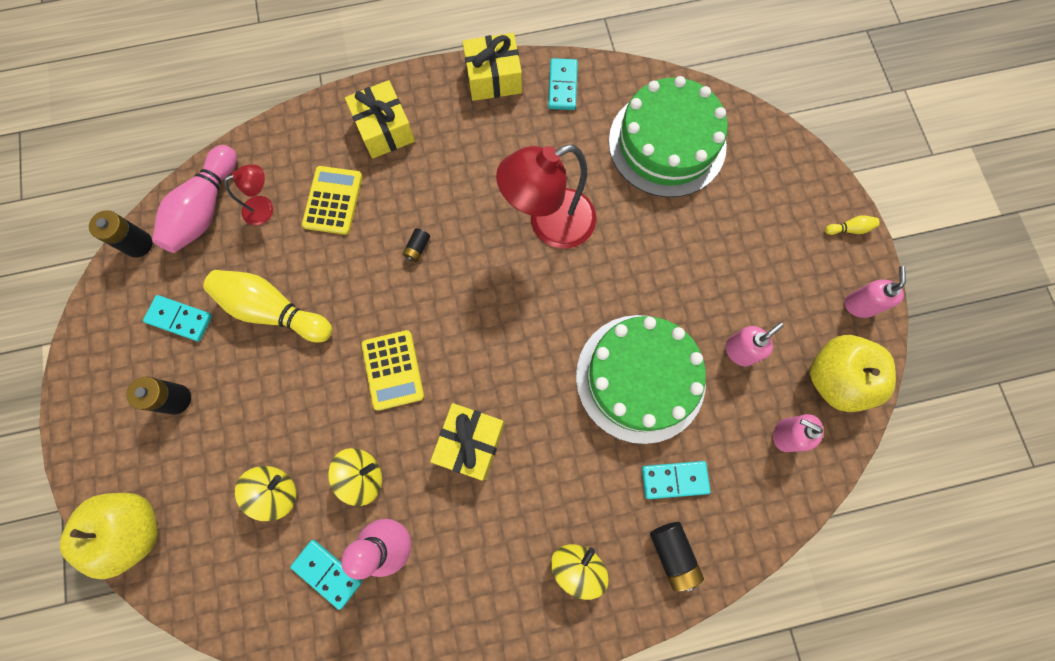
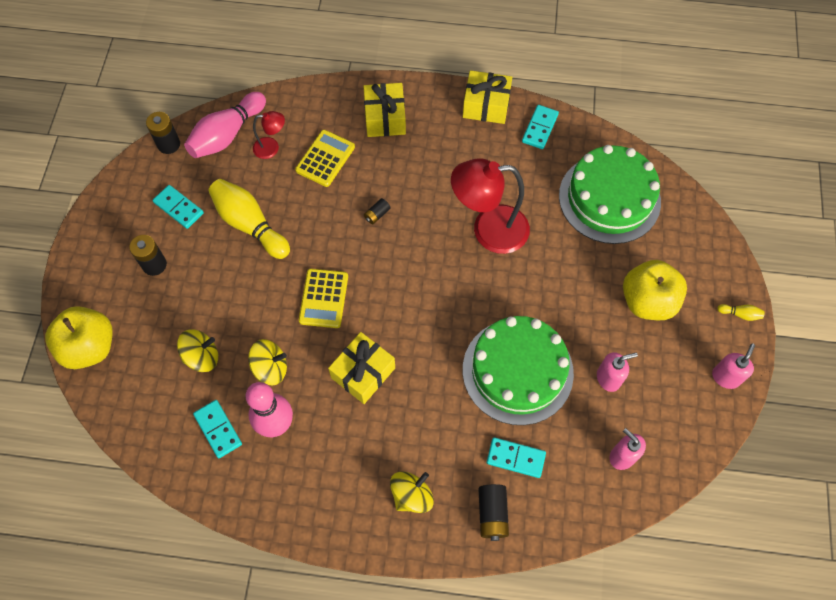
camera: 20 degrees right, 10 degrees down
yellow apple [810,335,896,412] -> yellow apple moved to [623,260,687,320]

